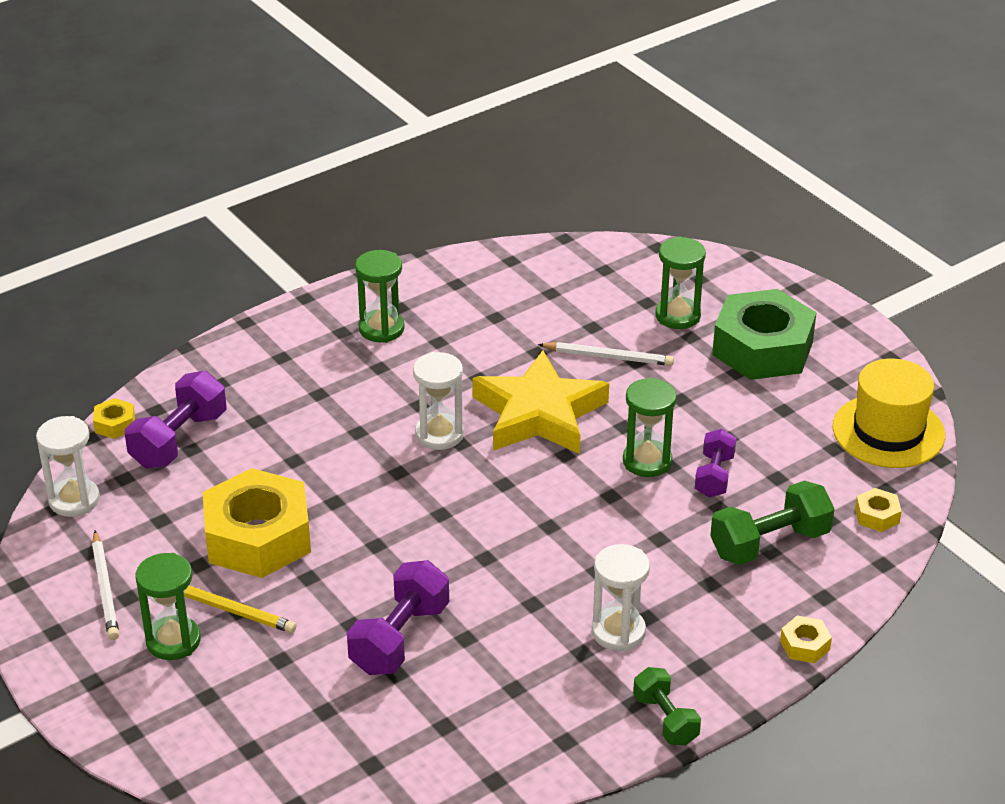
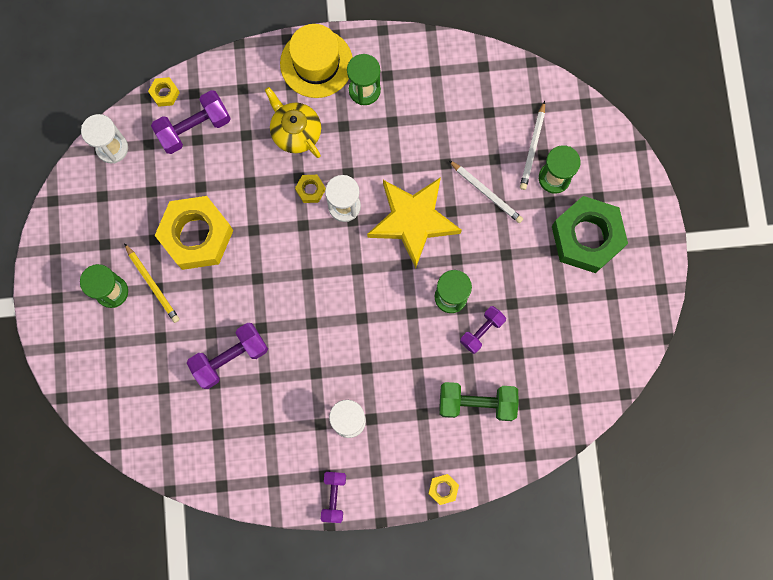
camera: 30 degrees right, 40 degrees up
white pencil [92,531,119,640] -> white pencil moved to [520,101,545,190]
green dumbbell [633,667,701,745] -> purple dumbbell [321,472,346,523]
yellow hat [833,358,945,468] -> yellow hat moved to [280,24,353,98]
yellow nut [855,488,902,532] -> yellow nut moved to [295,175,325,203]
none -> yellow teapot [265,87,321,158]

